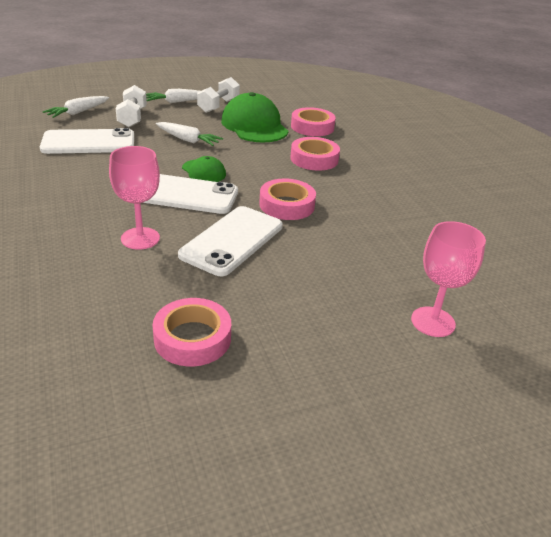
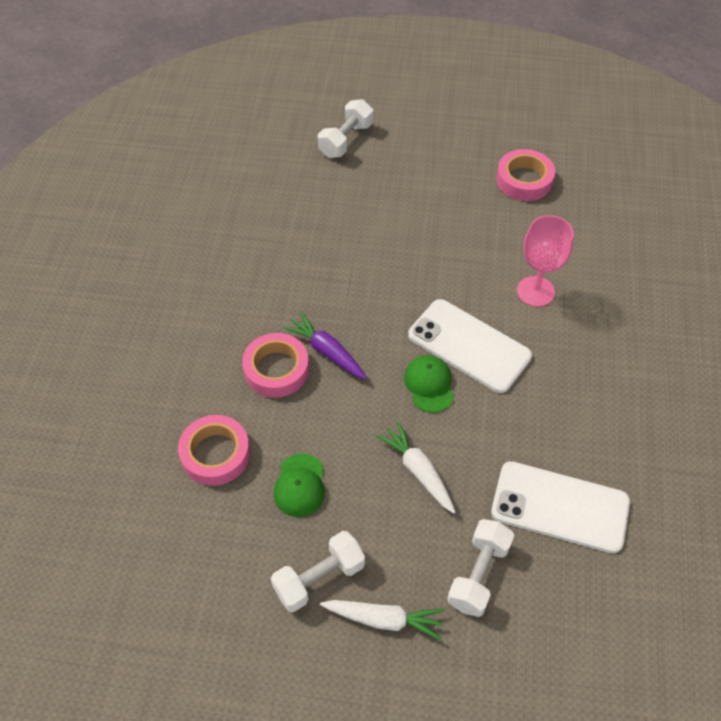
camera: 150 degrees left, 20 degrees up
white carrot [42,96,109,118] -> none
white phone [178,206,282,276] -> none
green cap [221,92,289,143] -> green cap [274,453,325,517], size x0.53
pink tape [259,179,316,220] -> none
pink goblet [411,221,486,337] -> white dumbbell [318,99,373,158]
none -> purple carrot [283,312,367,380]

